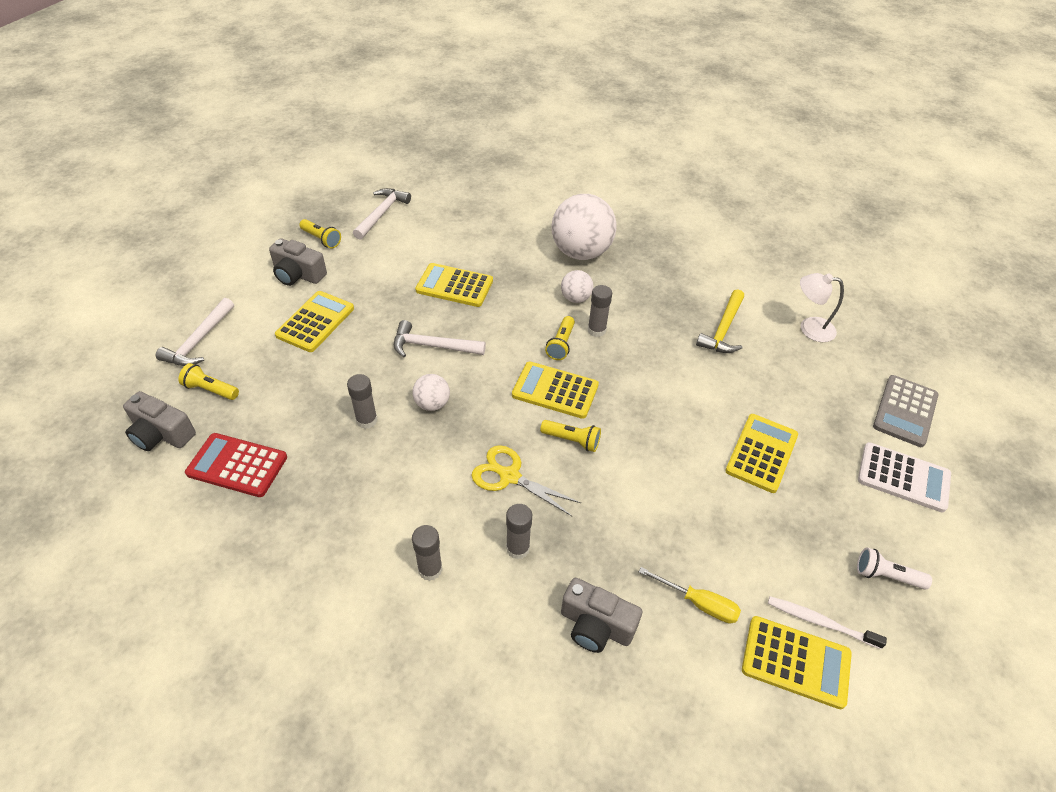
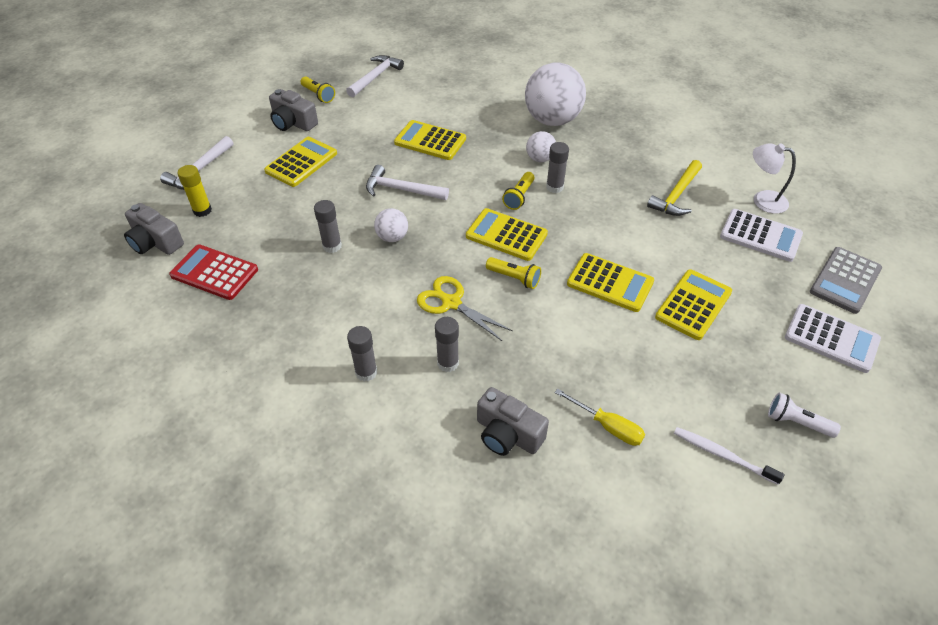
camera: 10 degrees right, 0 degrees up
yellow flashlight [178,363,239,400] -> yellow glue stick [178,165,212,217]
yellow calculator [742,616,852,709] -> yellow calculator moved to [567,253,654,312]
none -> white calculator [720,209,803,262]

